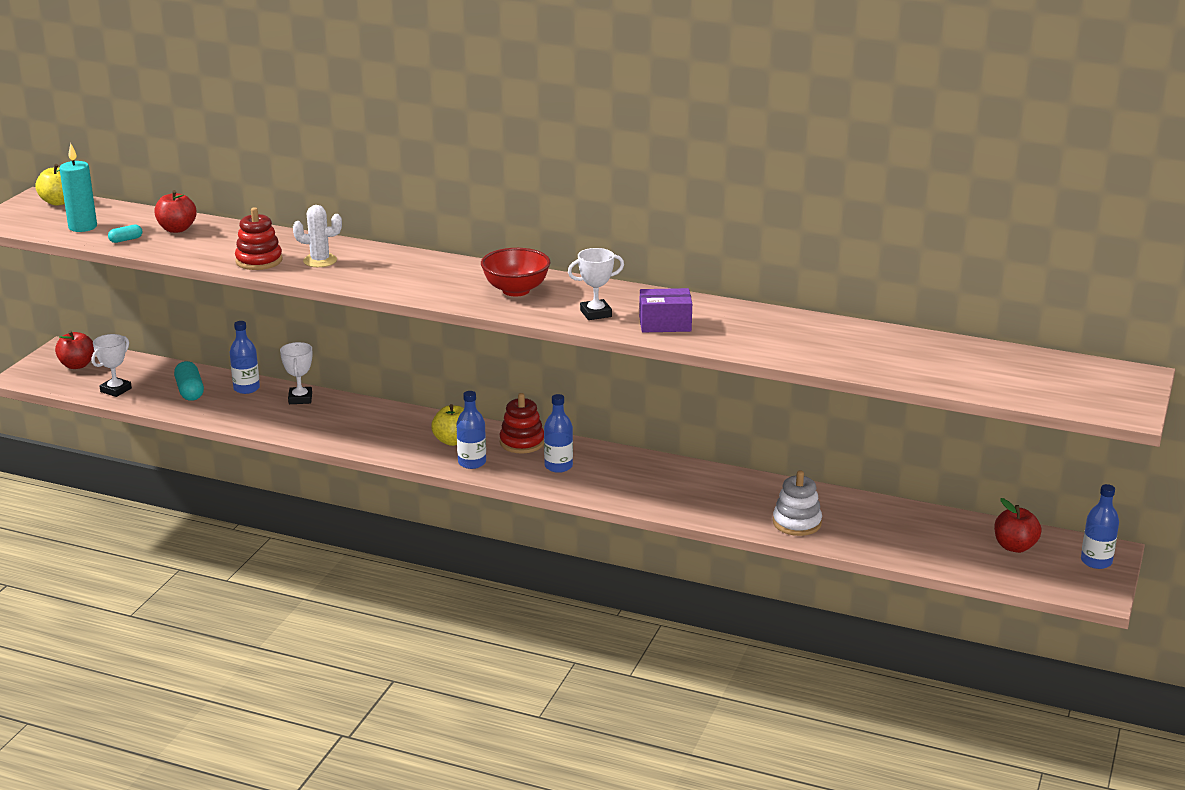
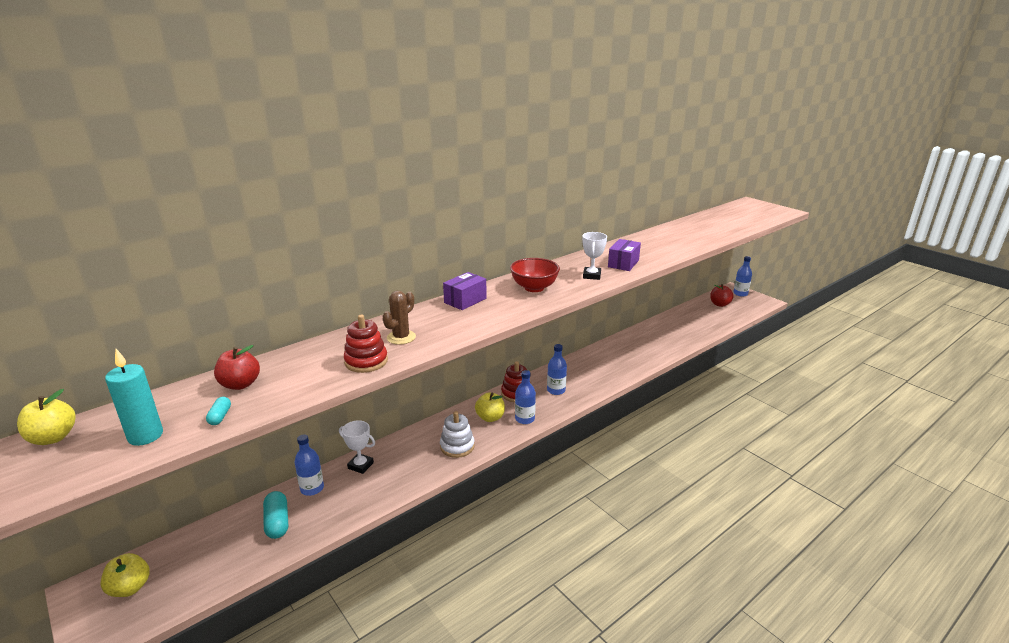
camera: 60 degrees left, 0 degrees up
red apple [55,330,94,369] -> yellow apple [100,553,150,597]
white trophy [92,334,132,397] -> none
turquoise capsule [174,361,204,401] -> turquoise capsule turned 60 degrees clockwise [263,491,288,539]
white cactus [293,205,342,267] -> brown cactus [383,291,416,345]
white stacking toy [773,470,822,536] -> white stacking toy moved to [440,411,475,458]
none -> purple box [443,272,487,310]

